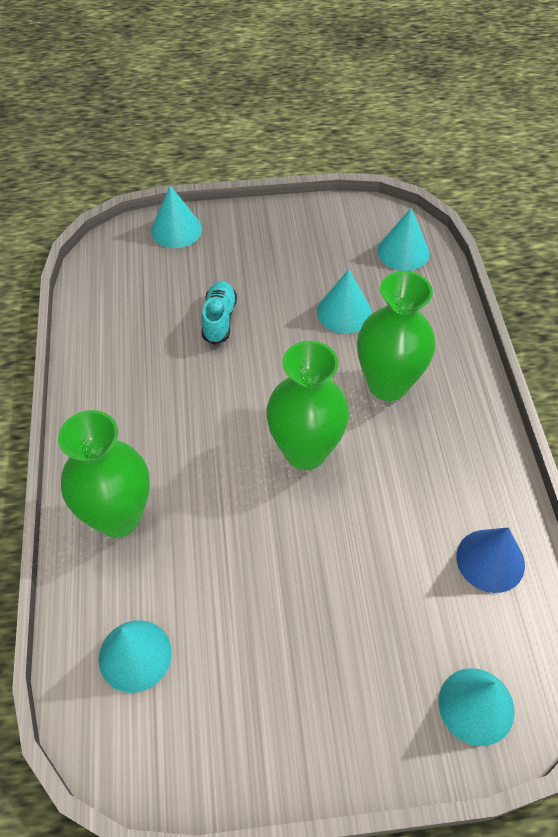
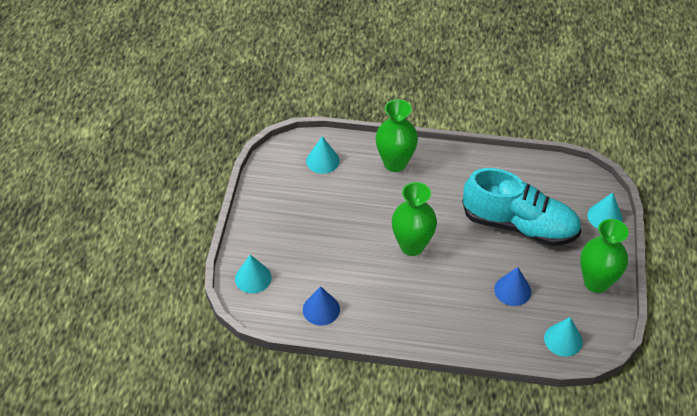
camera: 105 degrees right, 5 degrees down
turquoise shoe [201,281,237,345] -> turquoise shoe [462,168,581,246], size x2.45
turquoise cone [317,269,372,334] -> blue cone [494,267,531,306]
green vase [357,271,435,401] -> green vase moved to [580,219,629,293]

